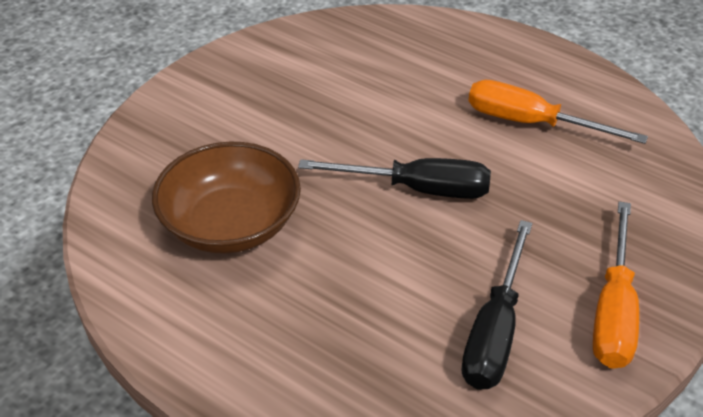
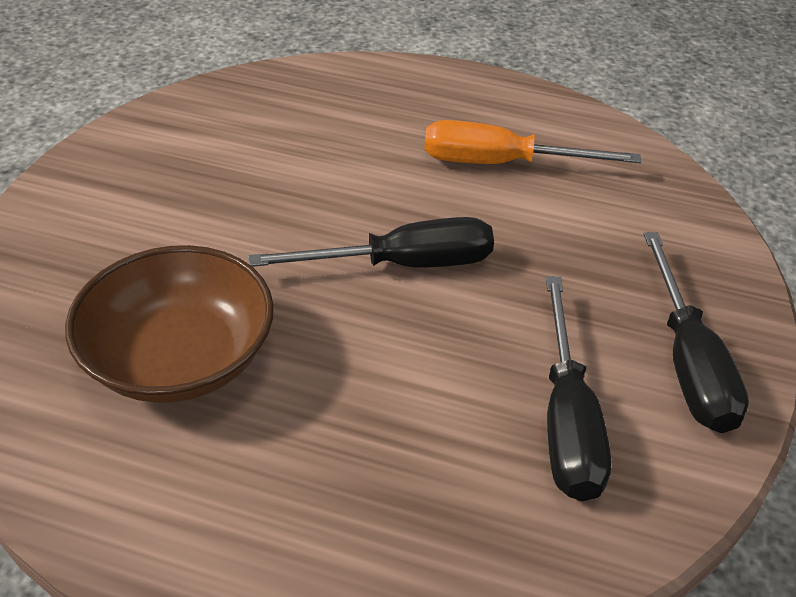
camera: 20 degrees left, 0 degrees up
orange screwdriver [593,201,639,369] -> black screwdriver [644,232,749,433]

